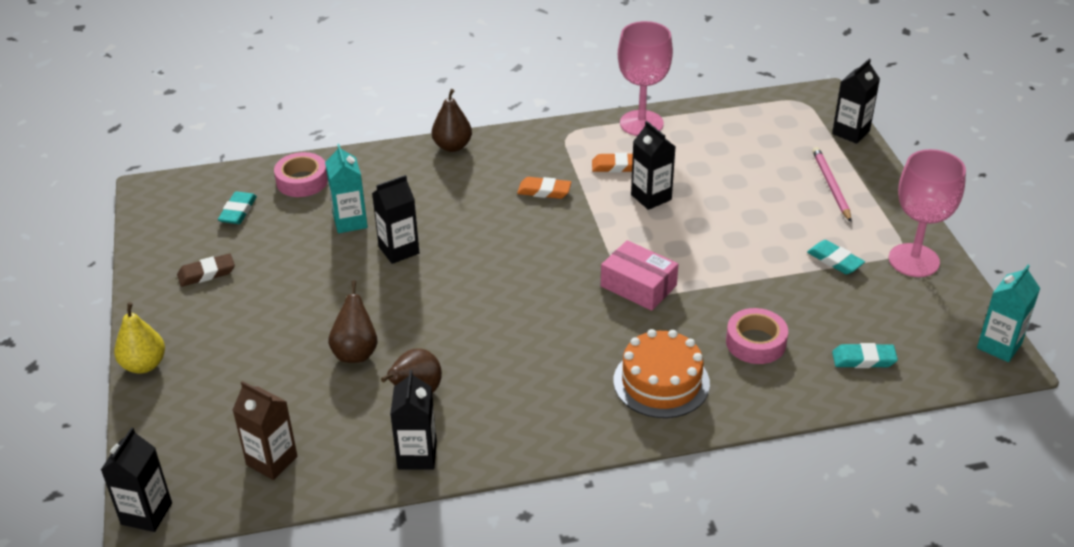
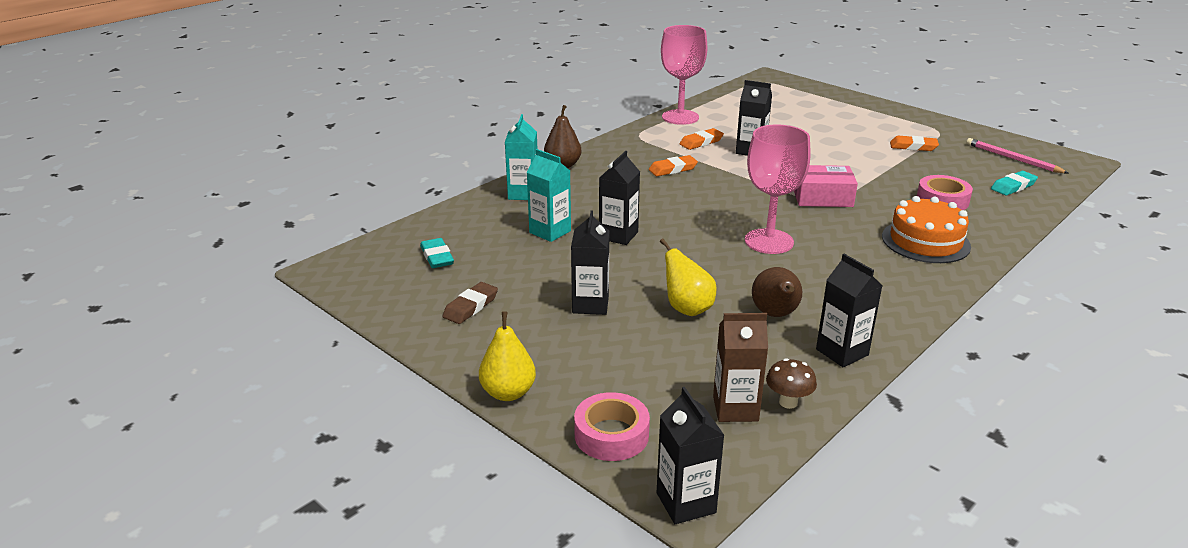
camera: 35 degrees left, 10 degrees down
pink tape [274,152,328,197] -> pink tape moved to [574,392,650,461]
brown pear [328,280,377,363] -> yellow pear [660,239,717,316]
turquoise eraser [807,240,865,274] -> orange eraser [890,136,939,151]
pink pencil [812,147,851,222] -> pink pencil moved to [966,138,1068,173]
black carton [832,59,880,144] -> black carton moved to [571,210,609,315]
pink goblet [889,149,966,277] -> pink goblet moved to [745,125,810,254]
turquoise carton [977,265,1040,362] -> turquoise carton moved to [505,114,537,200]
none -> brown mushroom [766,358,817,409]

